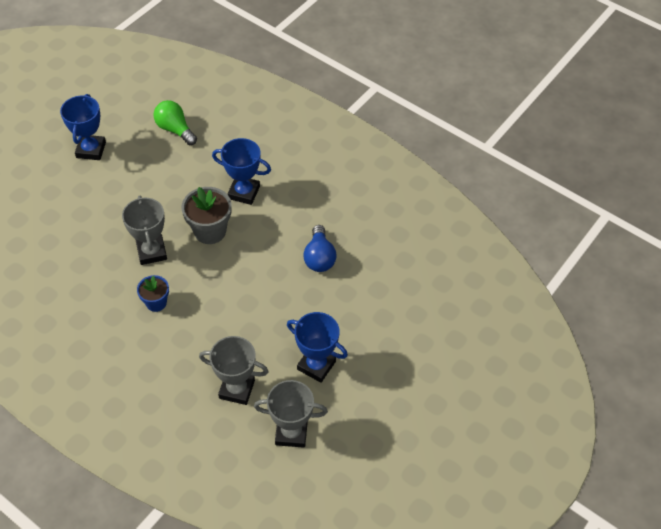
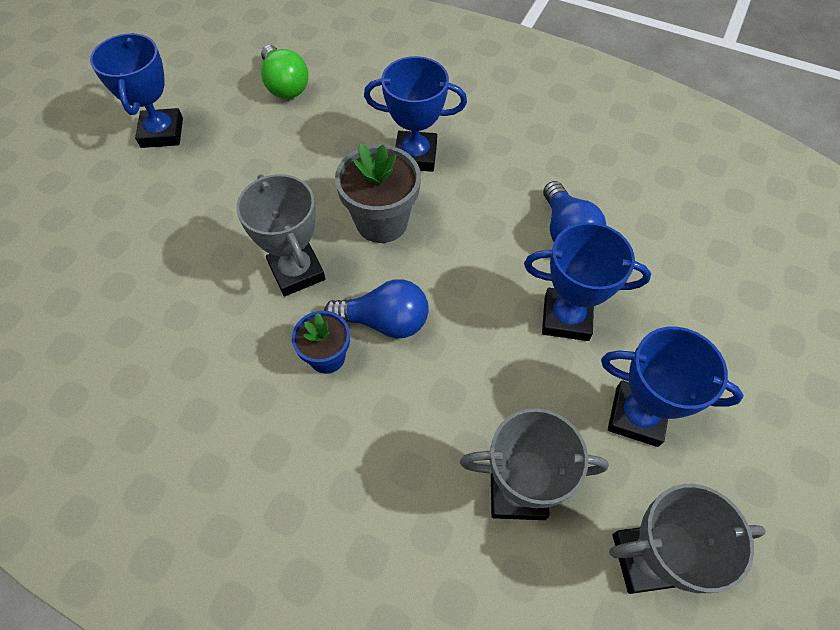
camera: 10 degrees left, 5 degrees up
green light bulb [153,100,197,145] -> green light bulb turned 150 degrees counterclockwise [261,45,308,99]
none -> blue light bulb [324,279,429,339]
none -> blue trophy [524,222,651,341]

